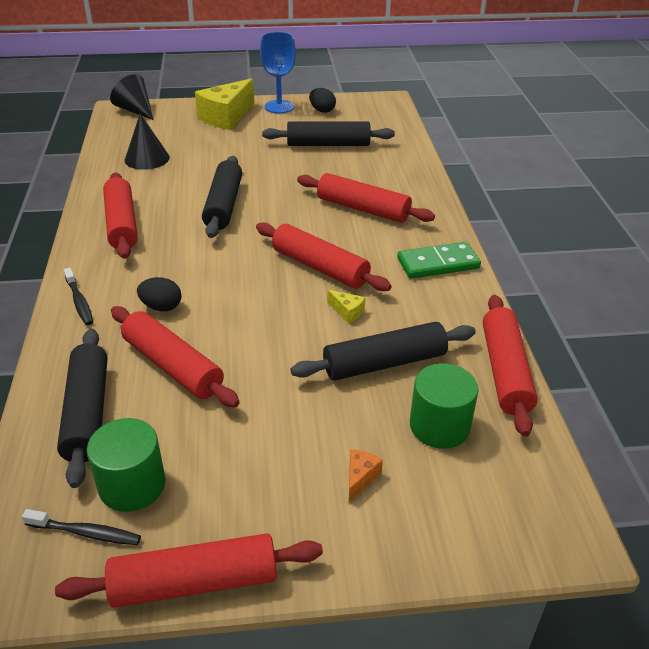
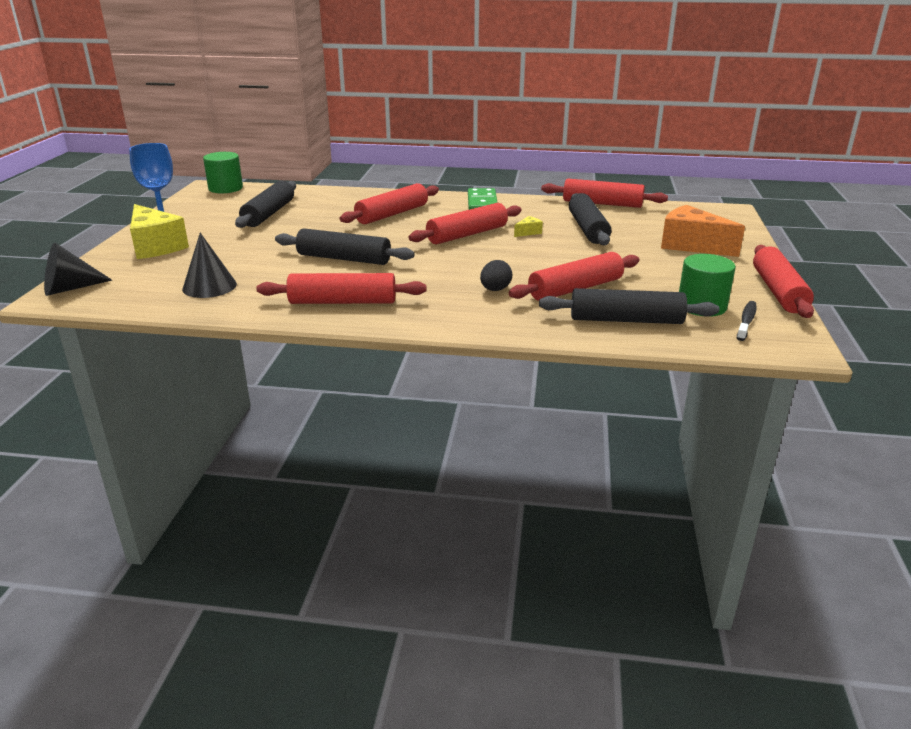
camera: 75 degrees left, 10 degrees down
black toothbrush [64,268,93,325] -> none
black egg [309,88,336,113] -> none
orange cheese [349,449,383,502] -> orange cheese [661,205,745,257], size x2.37
green cylinder [410,363,479,449] -> green cylinder moved to [203,152,243,193]

